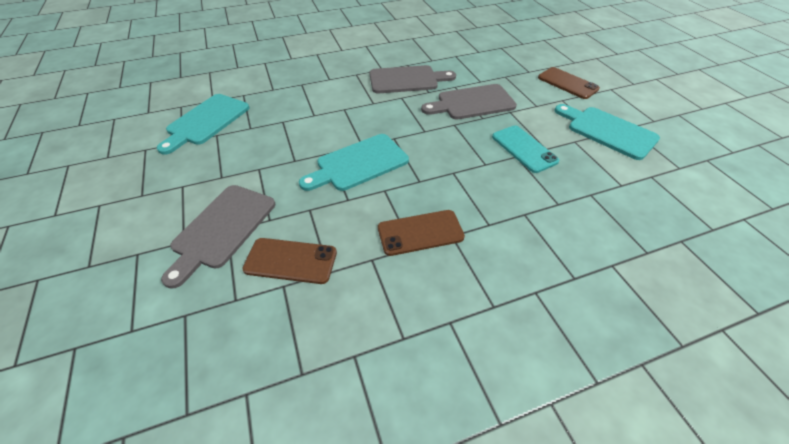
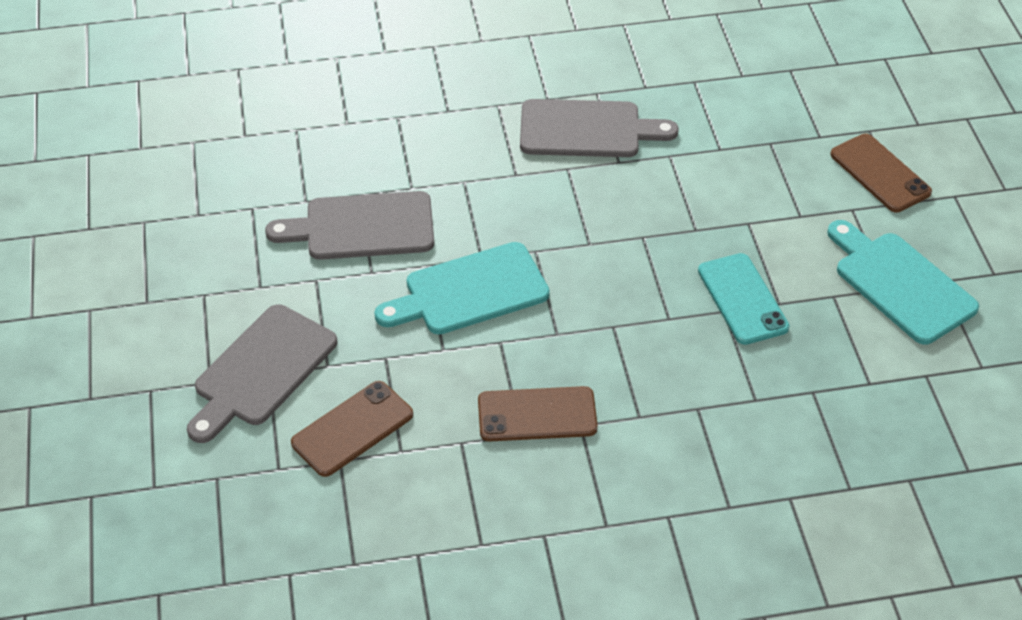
camera: 10 degrees right, 0 degrees up
turquoise cutting board [157,94,250,155] -> none
brown phone [242,238,337,284] -> brown phone turned 60 degrees counterclockwise [291,381,413,477]
grey cutting board [421,84,517,119] -> grey cutting board moved to [265,191,434,260]

